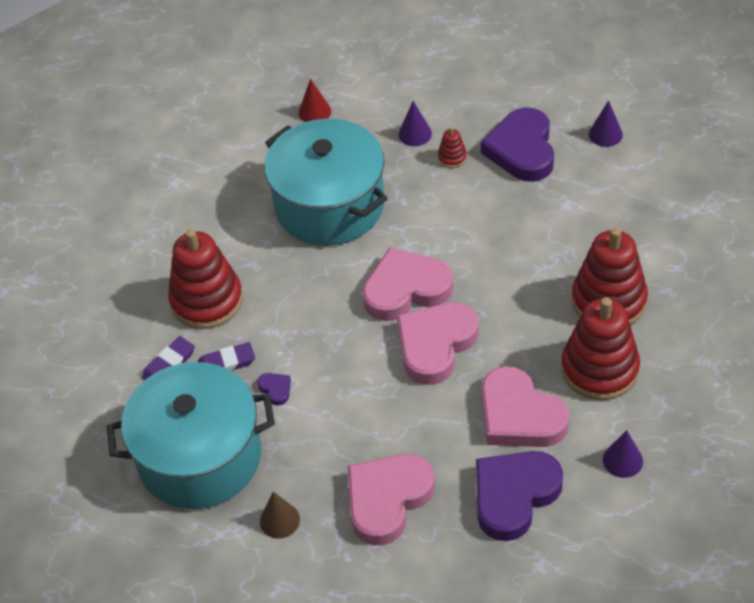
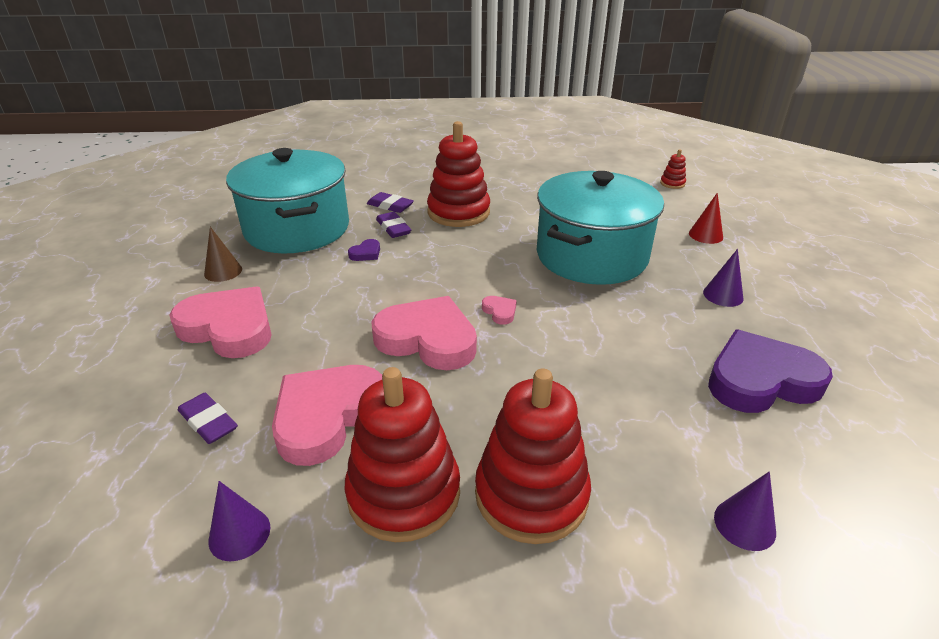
camera: 75 degrees right, 15 degrees down
pink heart [362,247,454,321] -> pink heart [482,296,517,325], size x0.40
red stacking toy [438,127,467,168] -> red stacking toy moved to [660,149,686,189]
purple heart [476,451,563,541] -> purple eraser [178,393,238,444]
purple cone [589,100,623,147] -> purple cone moved to [714,471,776,551]

